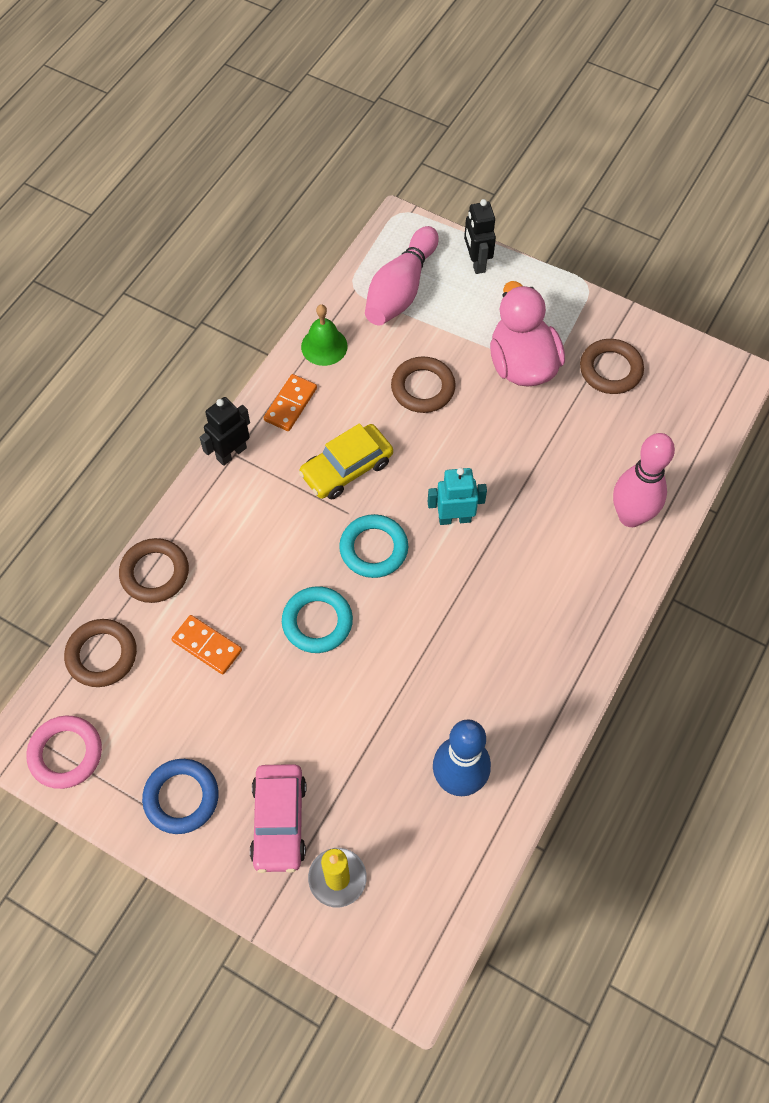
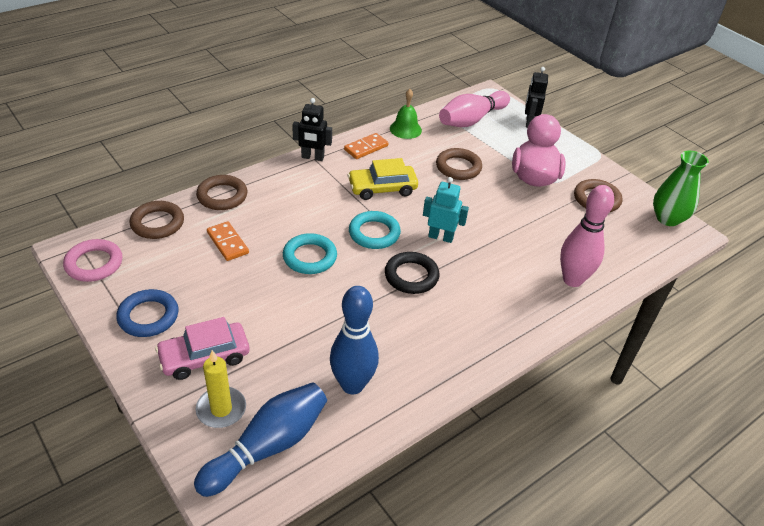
camera: 20 degrees right, 20 degrees down
black robot [200,397,250,466] -> black robot turned 150 degrees counterclockwise [292,98,332,161]
pink car [250,764,306,873] -> pink car turned 45 degrees clockwise [155,317,250,380]
none -> blue bowling pin [194,382,327,497]
none -> black ring [385,252,439,294]
none -> green vase [653,151,709,226]

